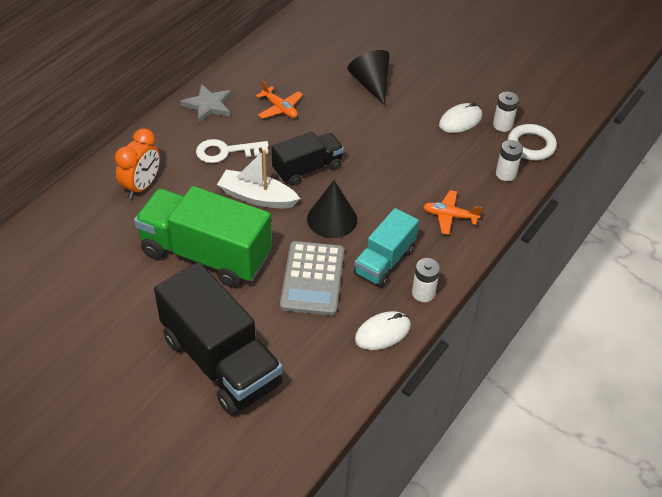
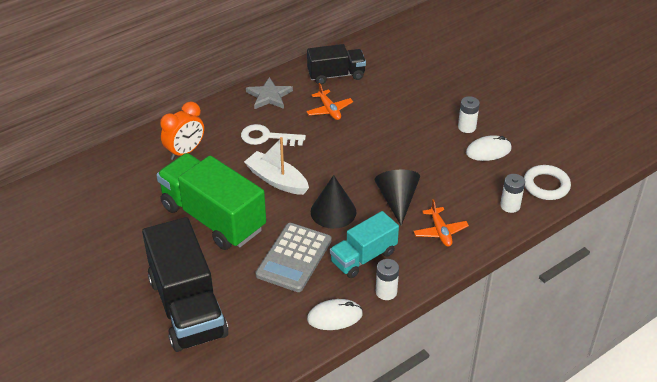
camera: 20 degrees right, 5 degrees down
black truck [272,131,344,186] -> black truck moved to [307,44,366,85]
black cone [348,50,390,105] -> black cone moved to [375,170,420,226]
orange plane [423,190,482,235] -> orange plane turned 135 degrees counterclockwise [414,199,469,247]
white battery [493,92,519,132] -> white battery moved to [458,96,480,133]

